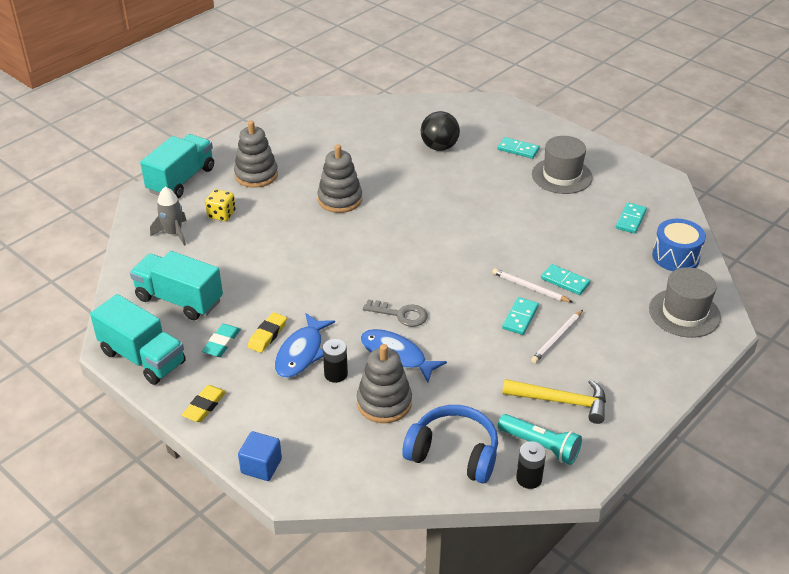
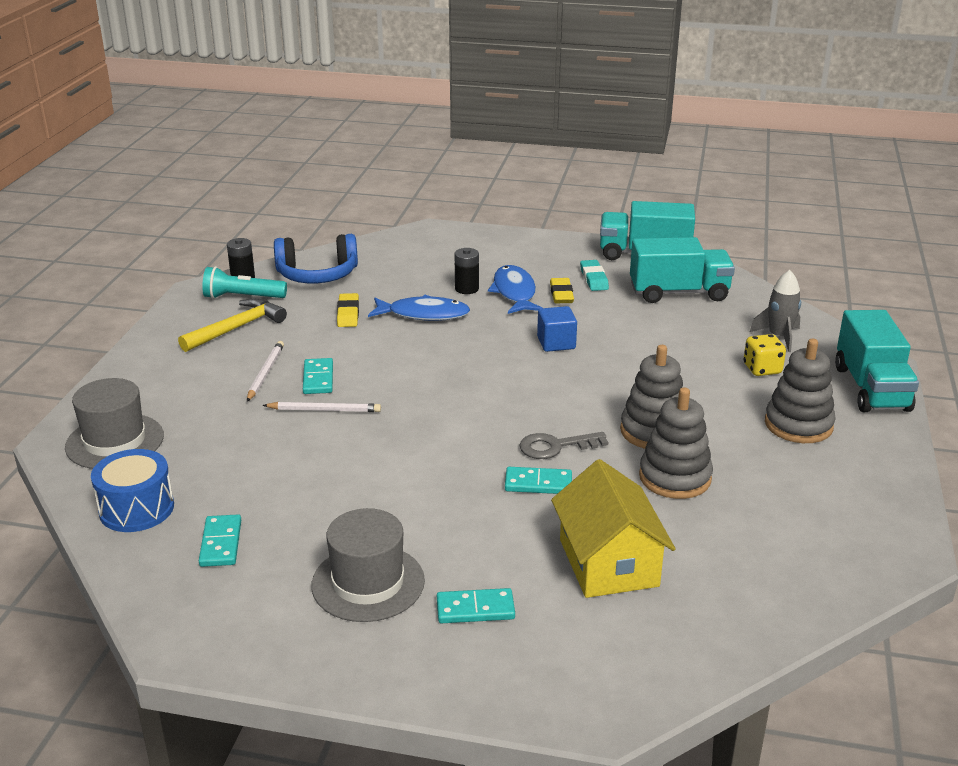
camera: 150 degrees right, 10 degrees down
yellow eraser [182,385,226,422] -> yellow eraser moved to [337,293,359,327]
blue cube [238,431,282,481] -> blue cube moved to [537,306,577,352]
grey stacking toy [357,344,412,423] -> grey stacking toy moved to [639,387,713,499]
grey key [363,299,428,327] -> grey key moved to [520,432,608,459]
black ball [421,111,460,151] -> yellow house [551,459,676,598]
yellow hammer [502,379,606,424] -> yellow hammer turned 150 degrees clockwise [178,298,287,352]
turquoise domino [541,264,590,295] -> turquoise domino moved to [505,467,572,494]

